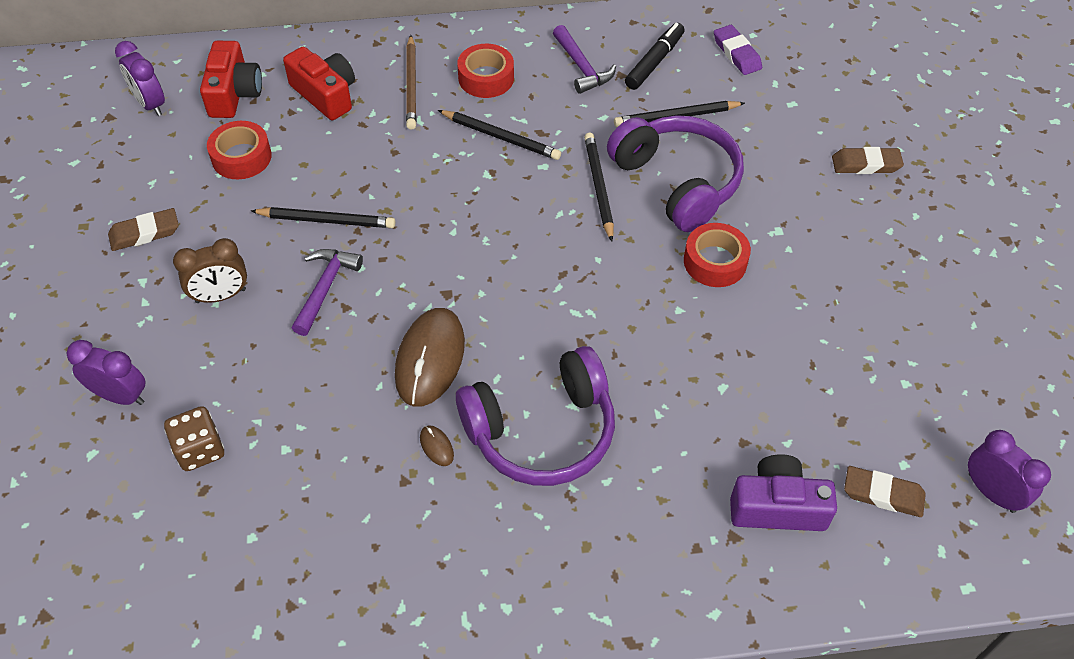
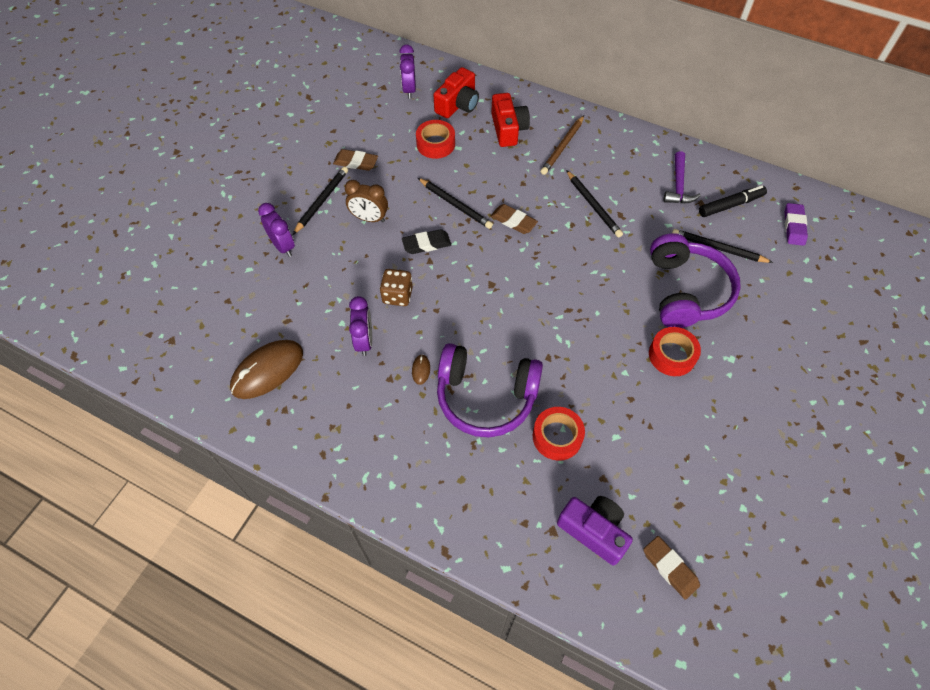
camera: 35 degrees right, 5 degrees up
brown dice [164,406,224,471] -> brown dice moved to [380,269,413,306]
purple hammer [292,249,363,336] -> black eraser [402,229,451,254]
brown mouse [395,308,465,407] -> brown mouse moved to [230,340,303,399]
red tape [457,44,514,98] -> red tape moved to [533,407,585,461]
black pencil [584,133,614,242] -> black pencil moved to [293,167,348,235]
brown eraser [832,147,904,174] -> brown eraser moved to [490,204,538,234]
purple clock [968,430,1051,513] -> purple clock moved to [349,296,372,356]

